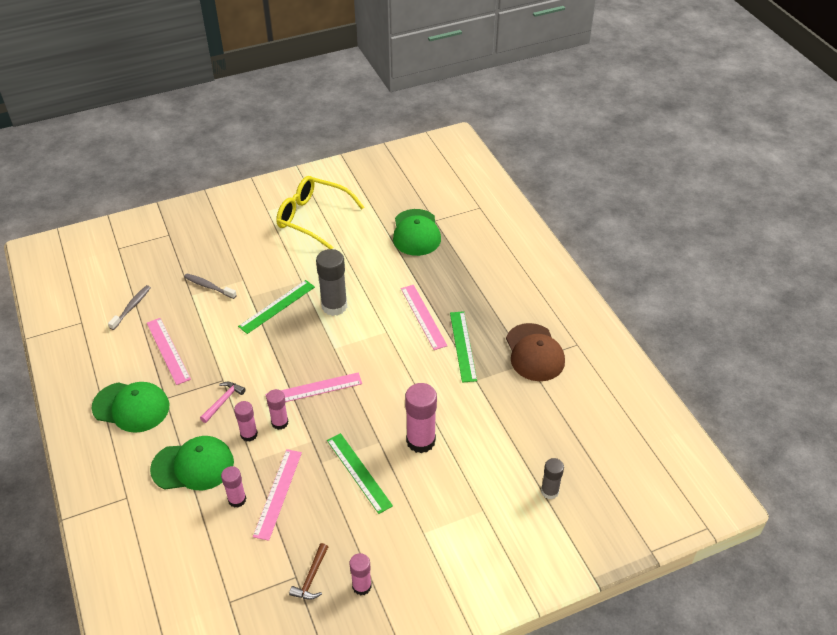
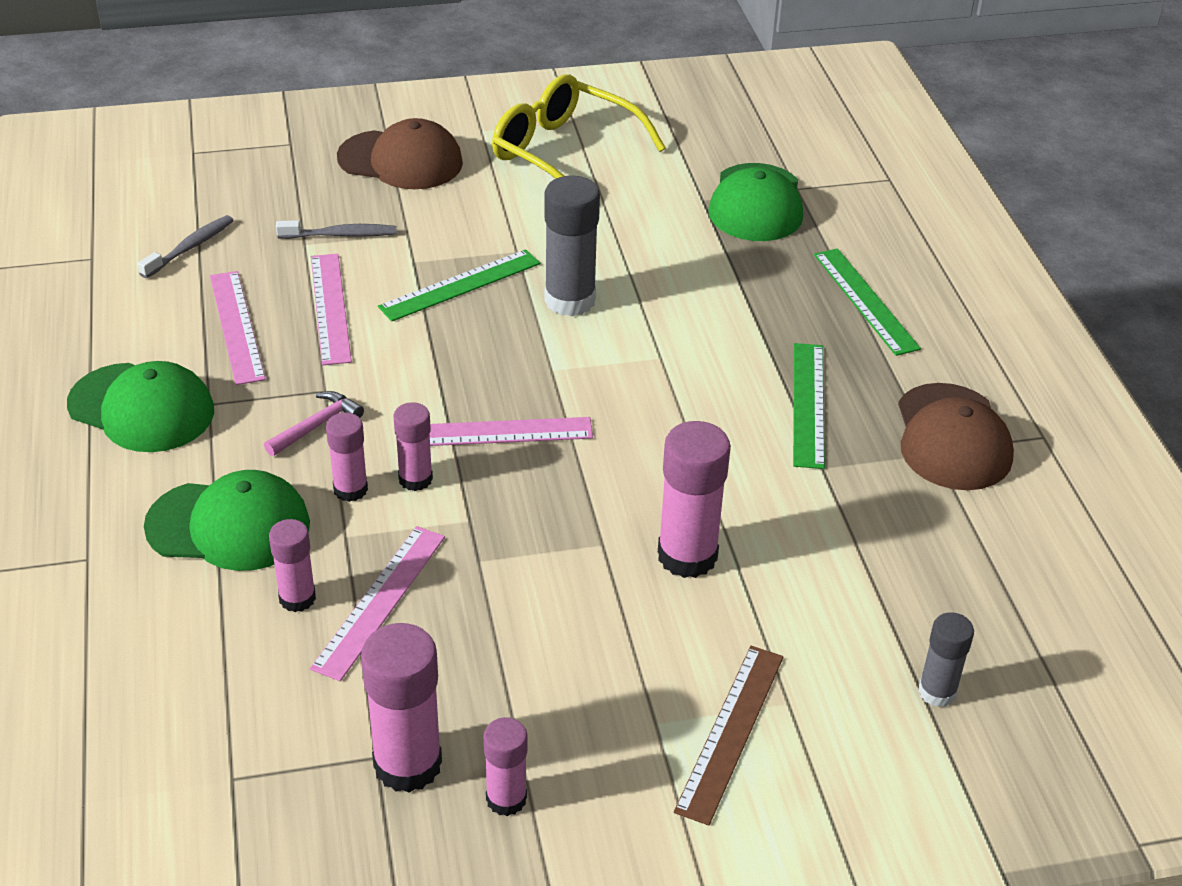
camera: 10 degrees right, 5 degrees down
grey toothbrush [184,274,237,299] -> grey toothbrush turned 135 degrees clockwise [276,220,397,239]
brown hammer [289,543,328,600] -> pink glue stick [361,623,442,793]
green ruler [327,433,393,514] -> green ruler moved to [814,248,921,356]
pink ruler [401,285,448,350] -> pink ruler moved to [311,254,352,365]
none -> brown cap [337,118,463,189]
none -> brown ruler [674,646,784,826]

